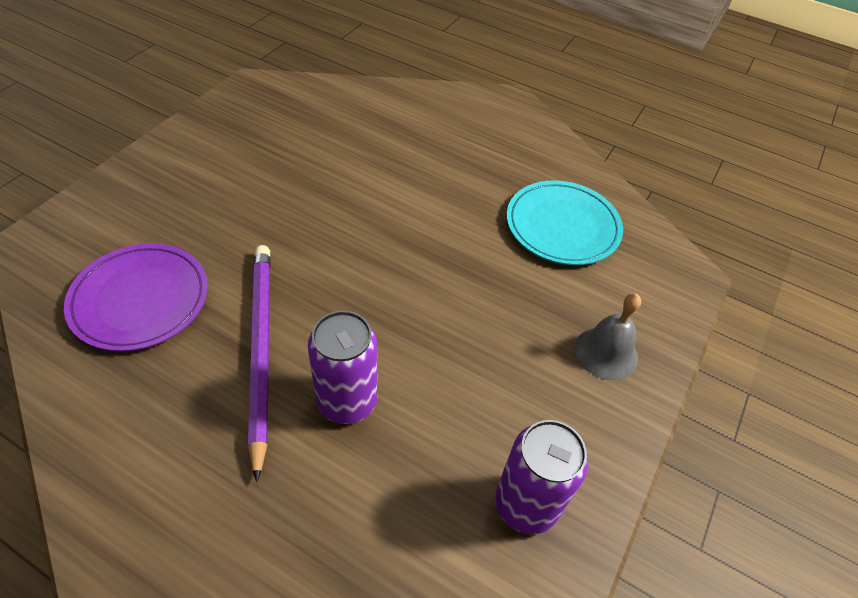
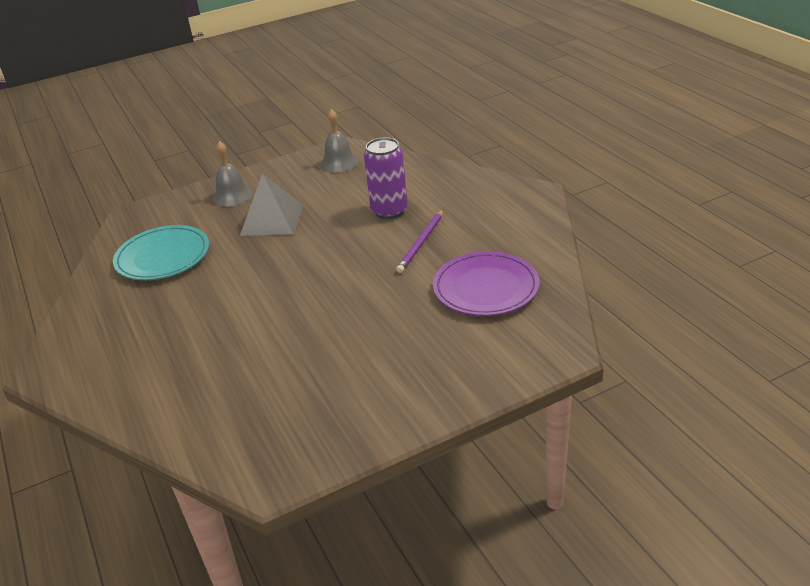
camera: 140 degrees left, 15 degrees down
purple pencil [248,245,271,482] -> purple pencil [396,210,443,273], size x0.61
purple can [495,420,588,534] -> grey bell [320,109,359,173]
none -> grey pyramid [240,174,303,236]

